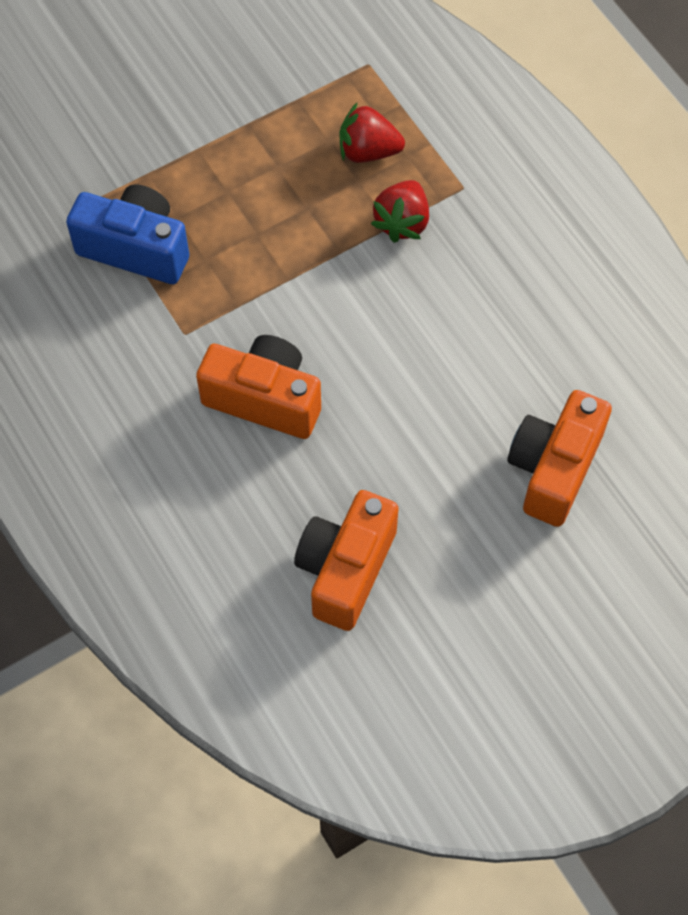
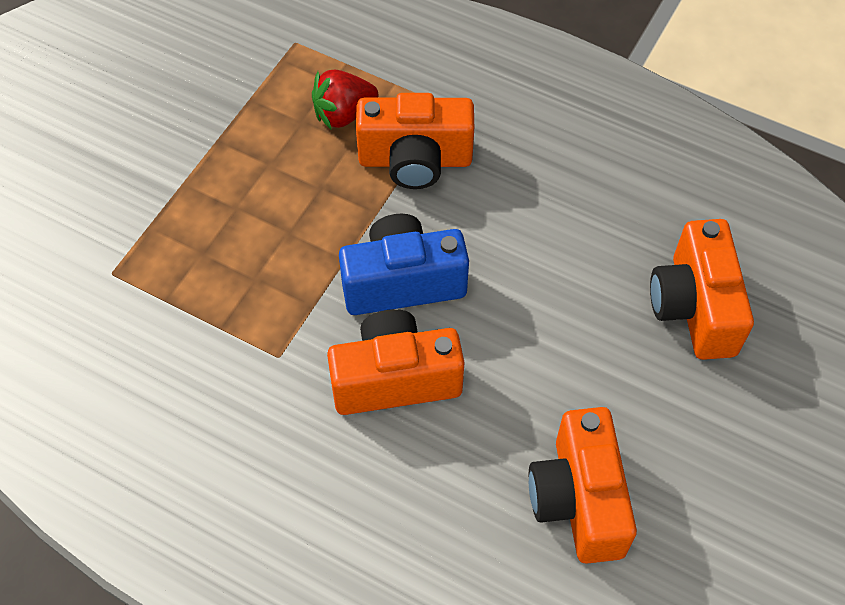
camera: 30 degrees left, 5 degrees down
blue camera [66,184,189,284] -> blue camera moved to [339,214,469,315]
red strawberry [371,180,429,243] -> orange camera [356,93,474,189]

